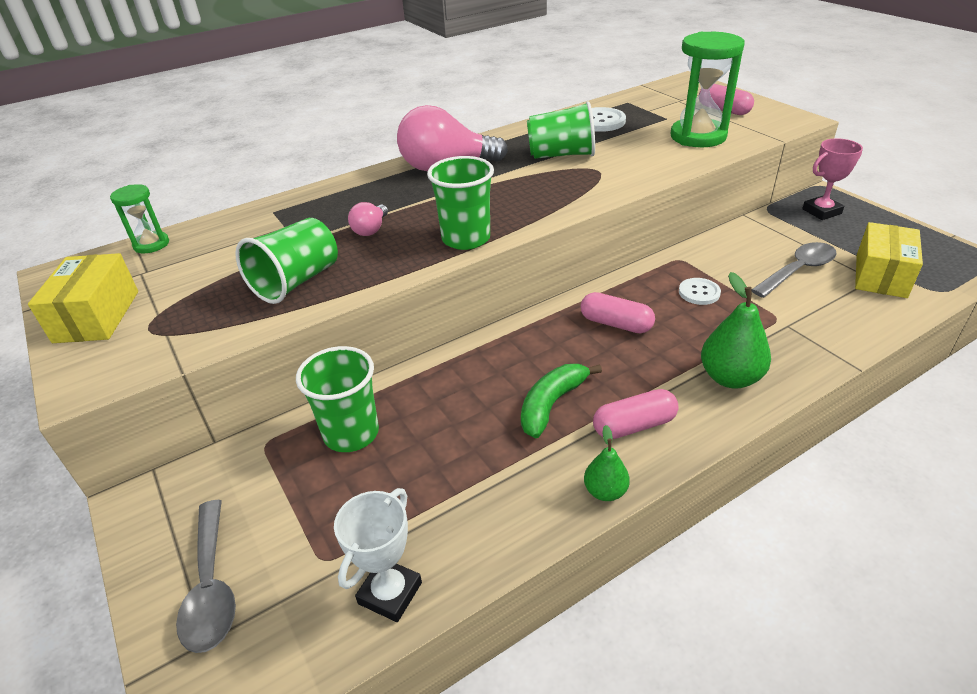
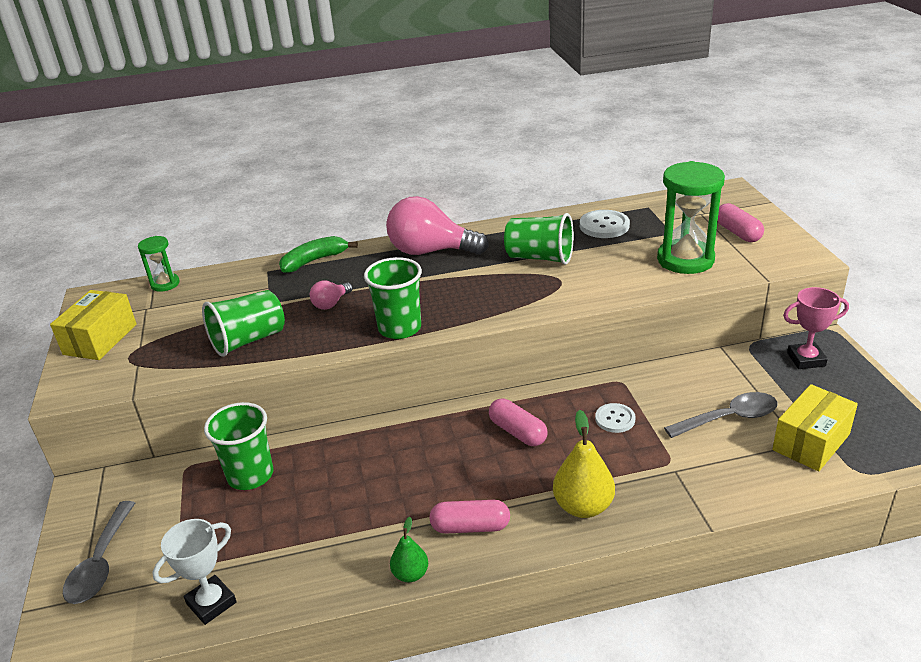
camera: 20 degrees right, 5 degrees down
green banana [521,364,602,438] -> green banana moved to [279,236,358,273]
green pear [701,272,771,389] -> yellow pear [553,410,615,518]

